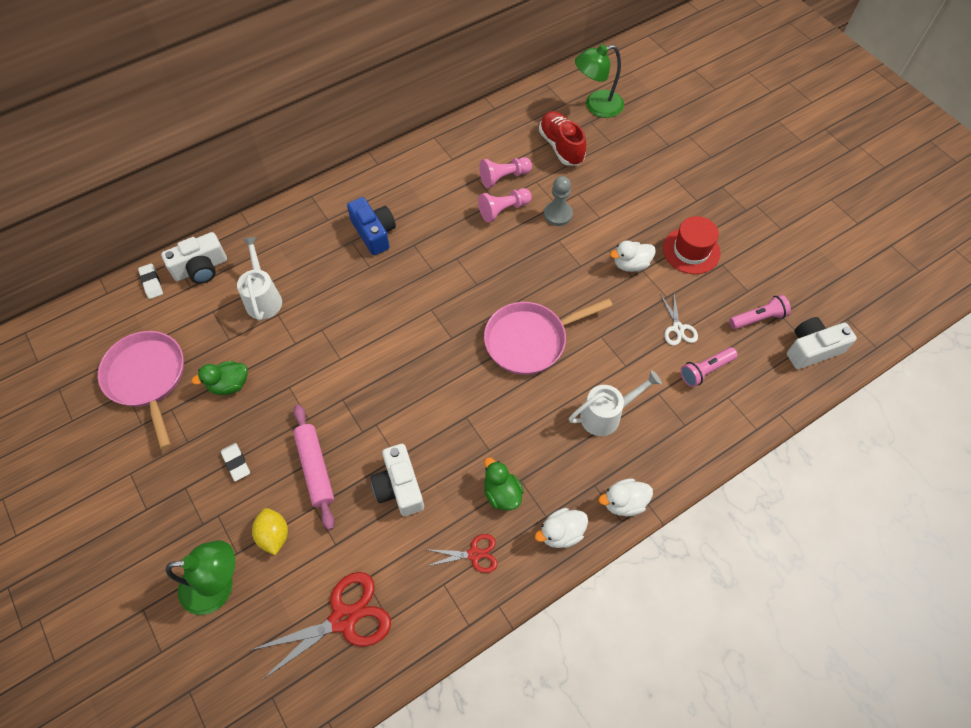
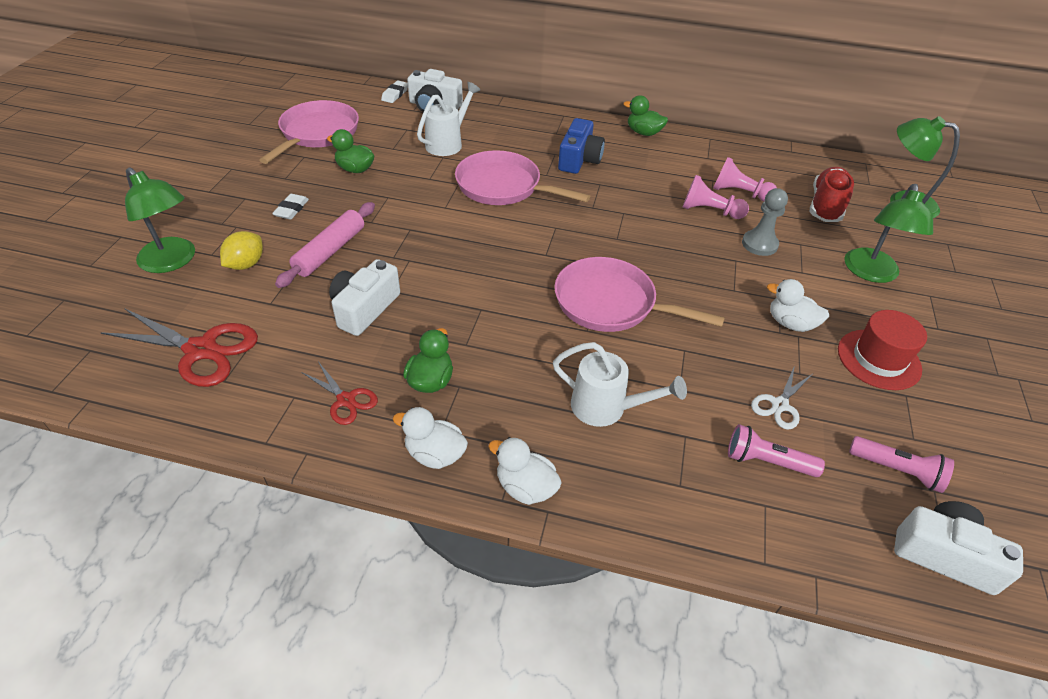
camera: 45 degrees right, 15 degrees down
none -> pink pan [455,150,590,205]
none -> green duck [623,95,668,136]
none -> green lamp [844,184,933,283]

